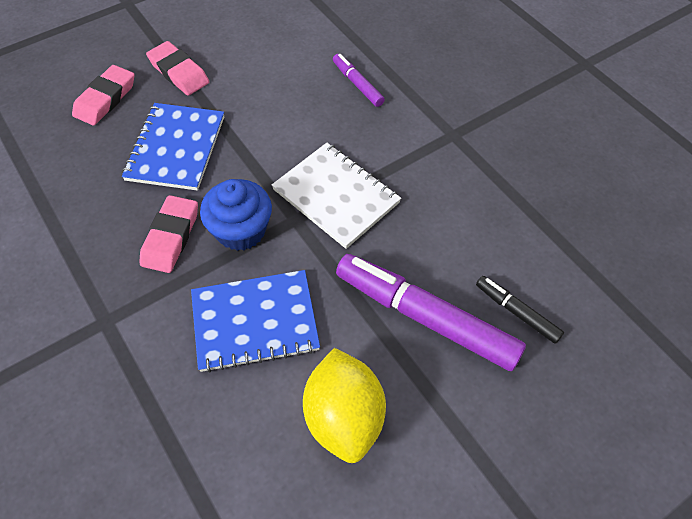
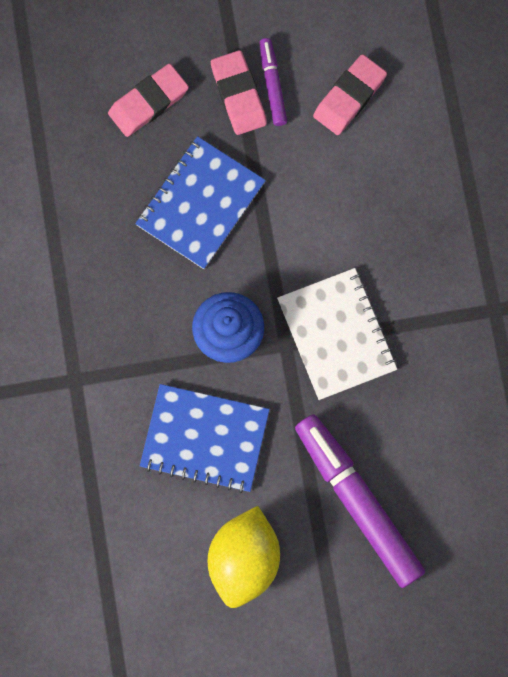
camera: 25 degrees right, 20 degrees up
pink eraser [139,195,198,273] -> pink eraser moved to [313,54,387,135]
purple marker [333,54,385,107] -> purple marker moved to [259,38,287,126]
black marker [476,276,564,344] -> none

